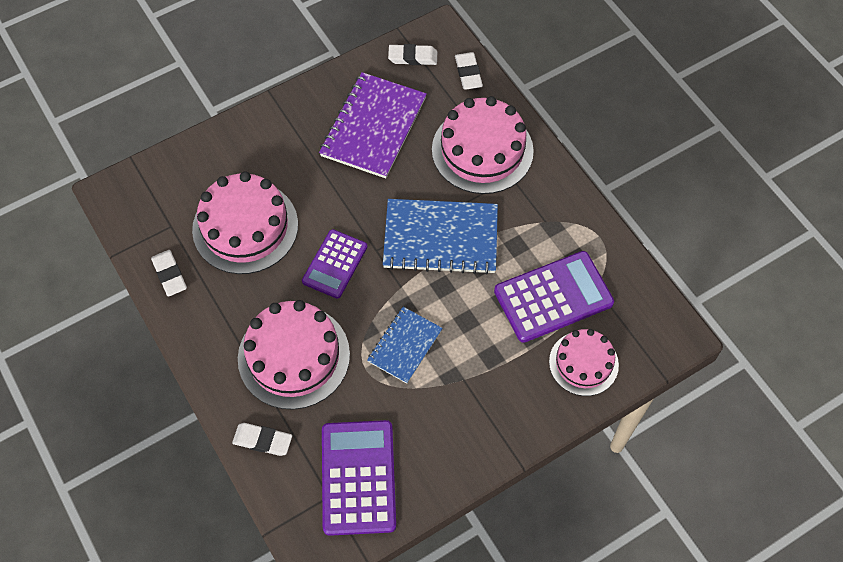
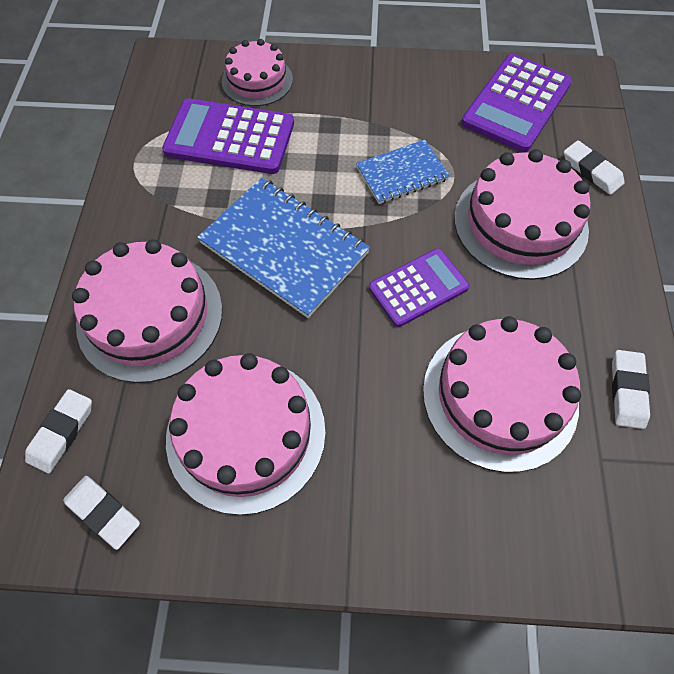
camera: 145 degrees left, 0 degrees up
purple notebook [319,72,427,178] -> pink cake [166,353,326,515]

